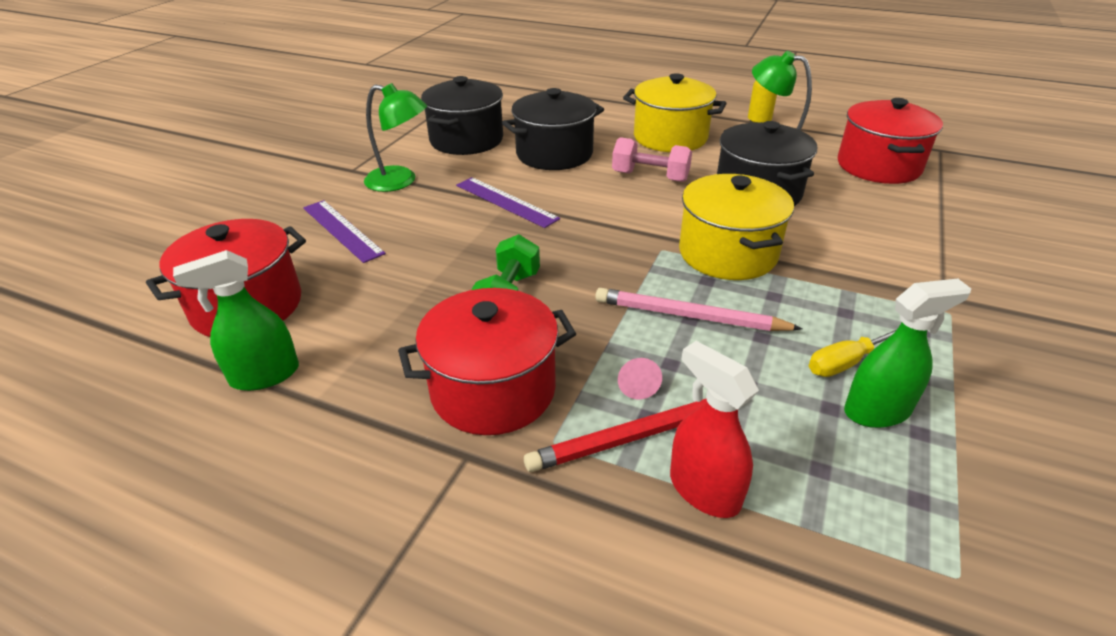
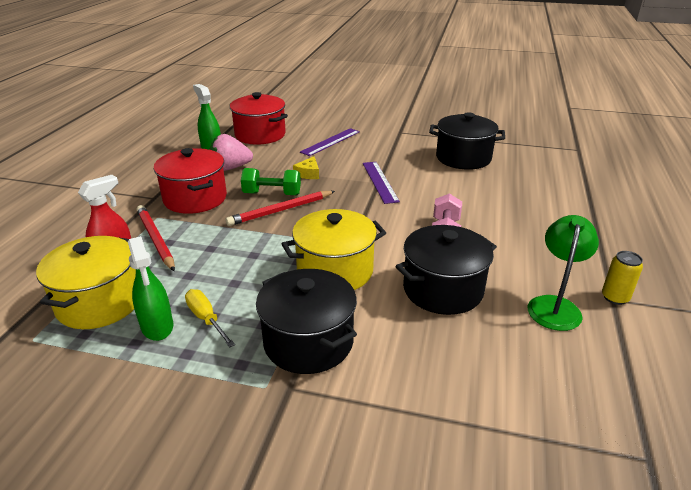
camera: 80 degrees right, 5 degrees down
green lamp [364,83,427,192] -> none
purple ruler [456,177,560,228] -> purple ruler turned 45 degrees counterclockwise [363,162,400,204]
black pot [502,88,604,170] -> black pot moved to [256,269,357,374]
pink pencil [595,288,803,331] -> none
pink cone [618,358,662,400] -> none
yellow pot [623,73,727,152] -> yellow pot moved to [36,236,136,329]
red pot [838,98,943,184] -> none
none -> pink strawberry [209,134,253,171]
none -> red pencil [226,191,335,226]
none -> yellow cheese [293,156,319,179]

